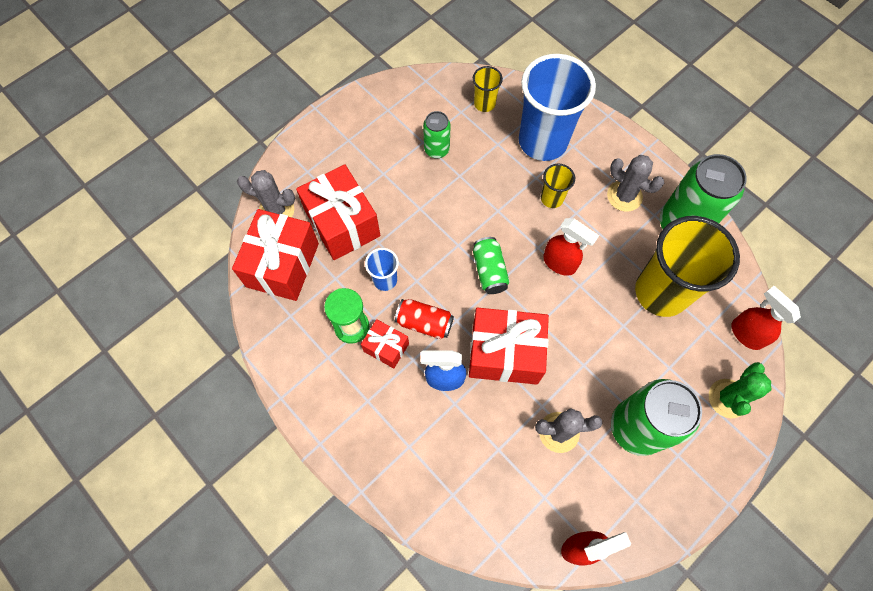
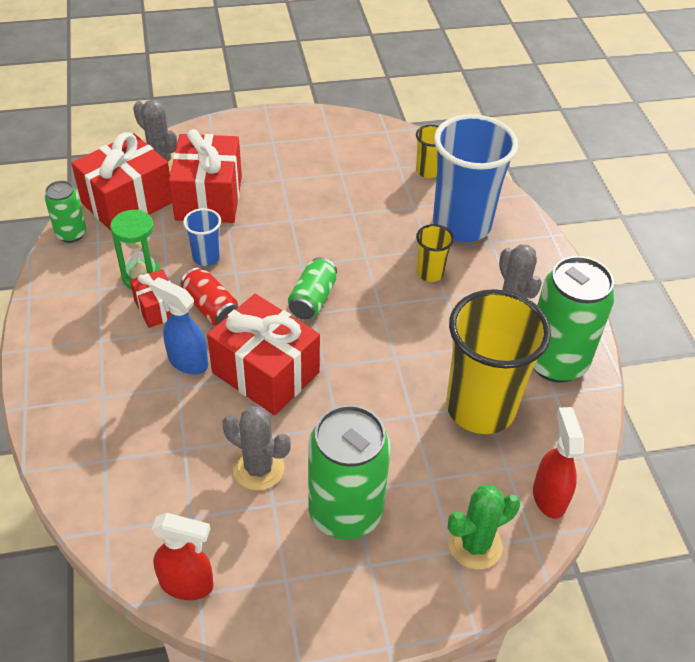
camera: 30 degrees right, 20 degrees down
green can [423,111,451,158] -> green can moved to [45,181,86,243]
red spray bottle [543,218,599,276] -> none

